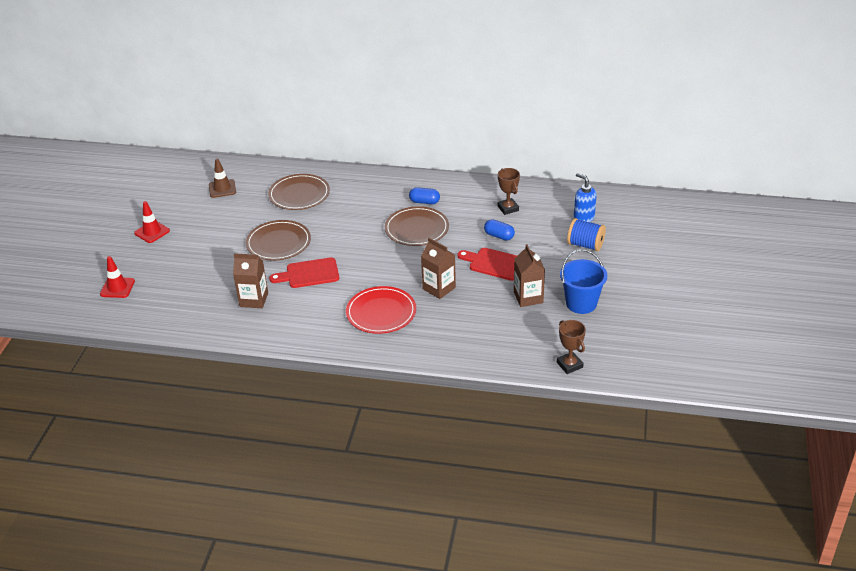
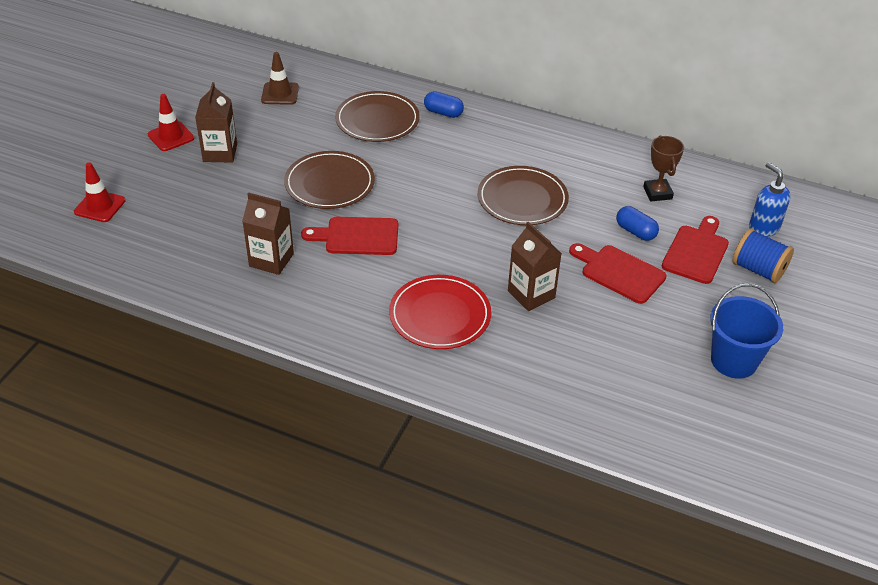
camera: 10 degrees right, 5 degrees up
blue capsule [409,187,440,204] -> blue capsule moved to [424,91,464,118]
brown carton [514,244,545,307] -> brown carton moved to [195,82,237,163]
brown trophy [557,320,586,374] -> none
none -> red cutting board [662,216,729,284]

